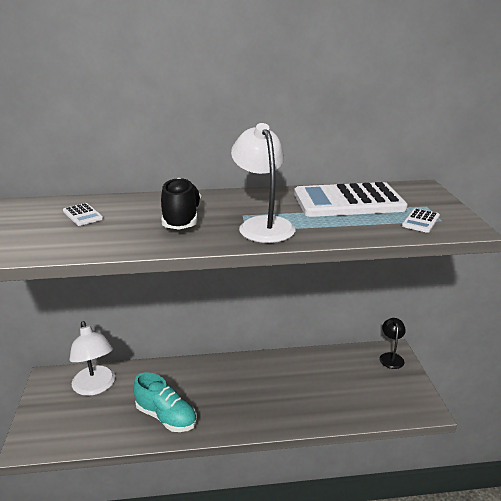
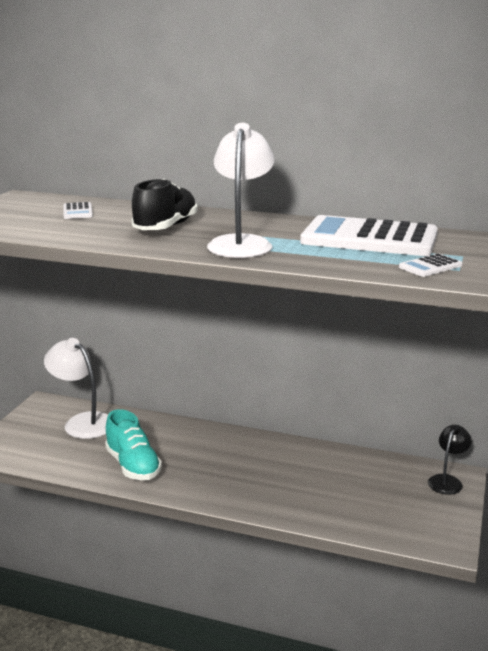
camera: 25 degrees right, 5 degrees down
white lamp [70,321,115,396] -> white lamp turned 135 degrees clockwise [44,338,108,439]

